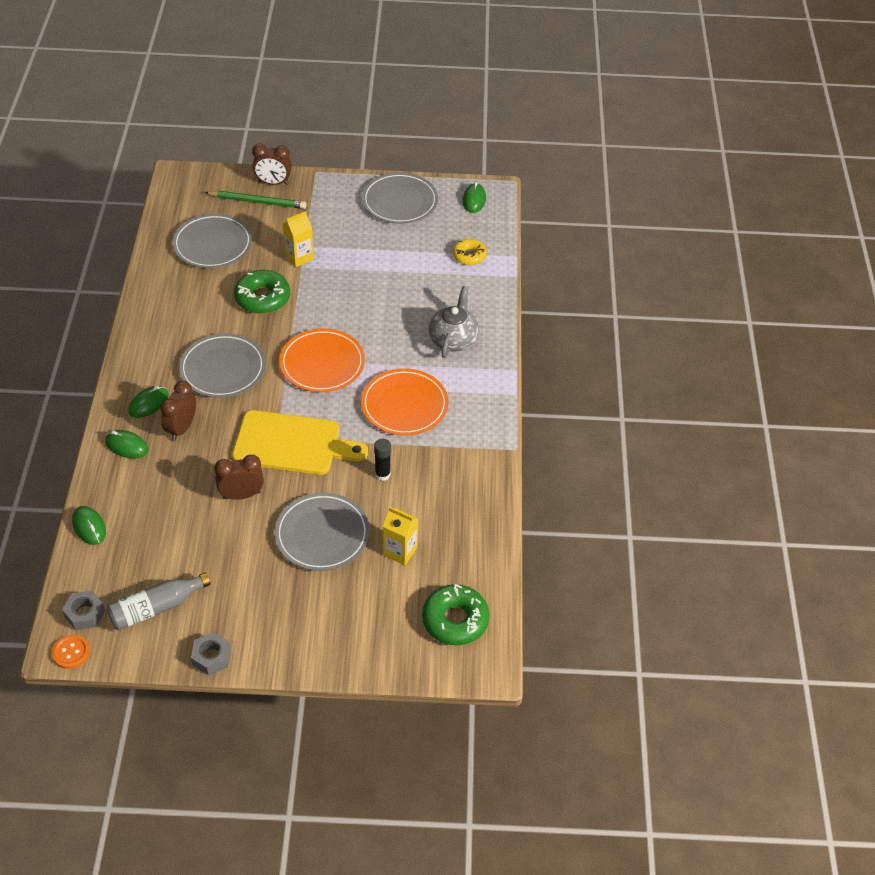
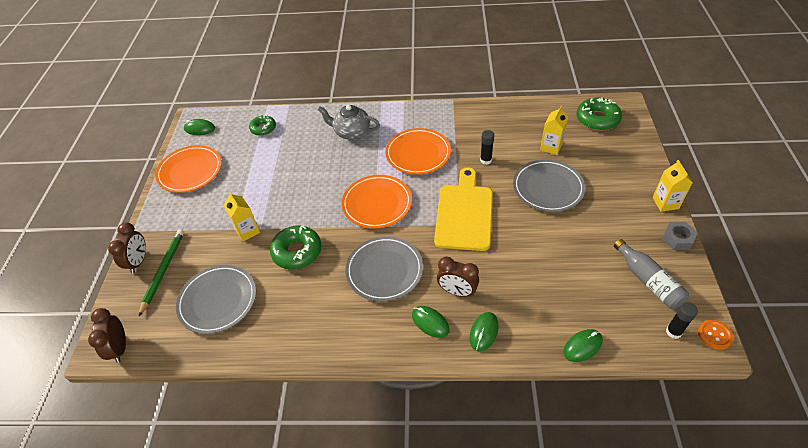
camera: 85 degrees left, 0 degrees up
grey nut [62,590,105,630] -> black glue stick [666,302,698,339]
brown clock [214,455,264,500] -> brown clock moved to [88,308,126,363]
grey plate [362,172,438,224] -> orange plate [155,145,222,193]
yellow donut [453,239,487,265] -> green donut [249,115,276,136]
none -> yellow carton [653,160,693,212]

